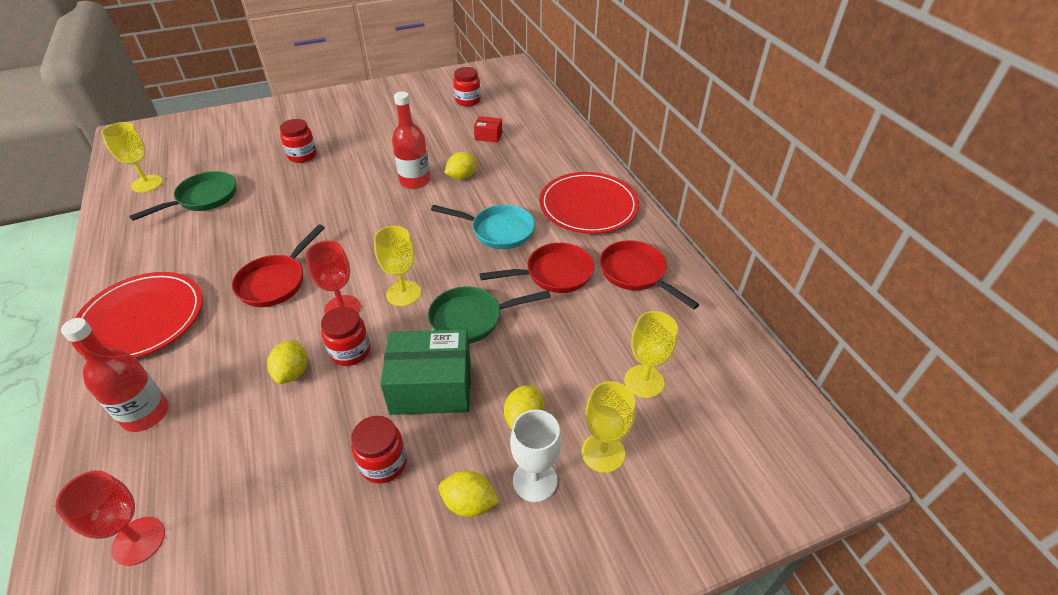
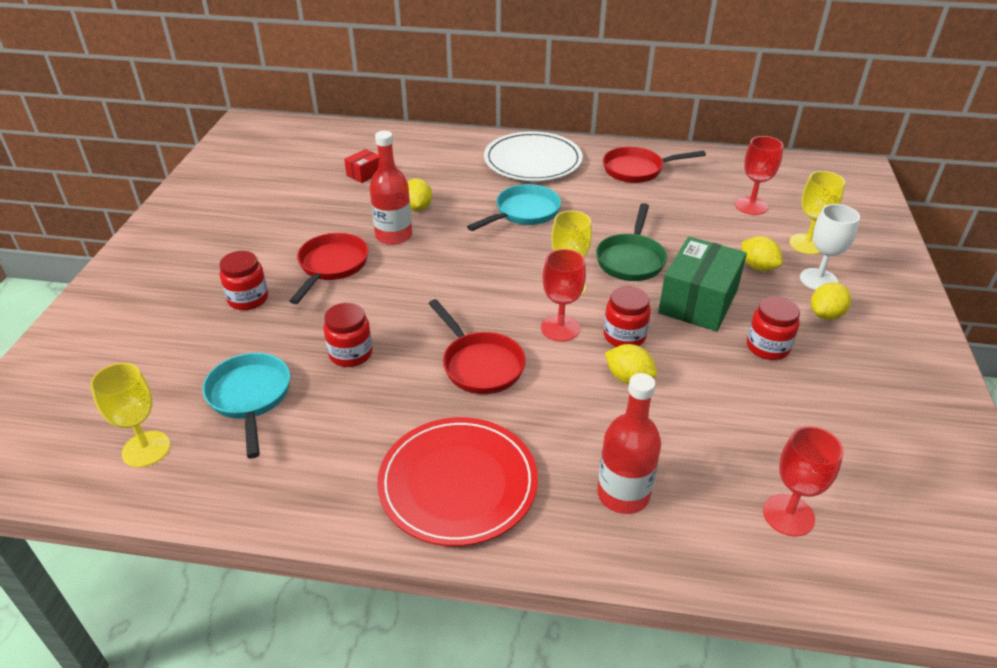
camera: 60 degrees left, 5 degrees down
green pan [129,171,236,221] -> turquoise pan [202,353,290,458]
red jar [453,67,481,106] -> red jar moved to [324,303,372,367]
red pan [479,243,594,293] -> red pan moved to [290,233,368,304]
red plate [539,172,639,234] -> white plate [484,132,583,181]
yellow goblet [624,311,678,398] -> red goblet [735,136,783,215]

